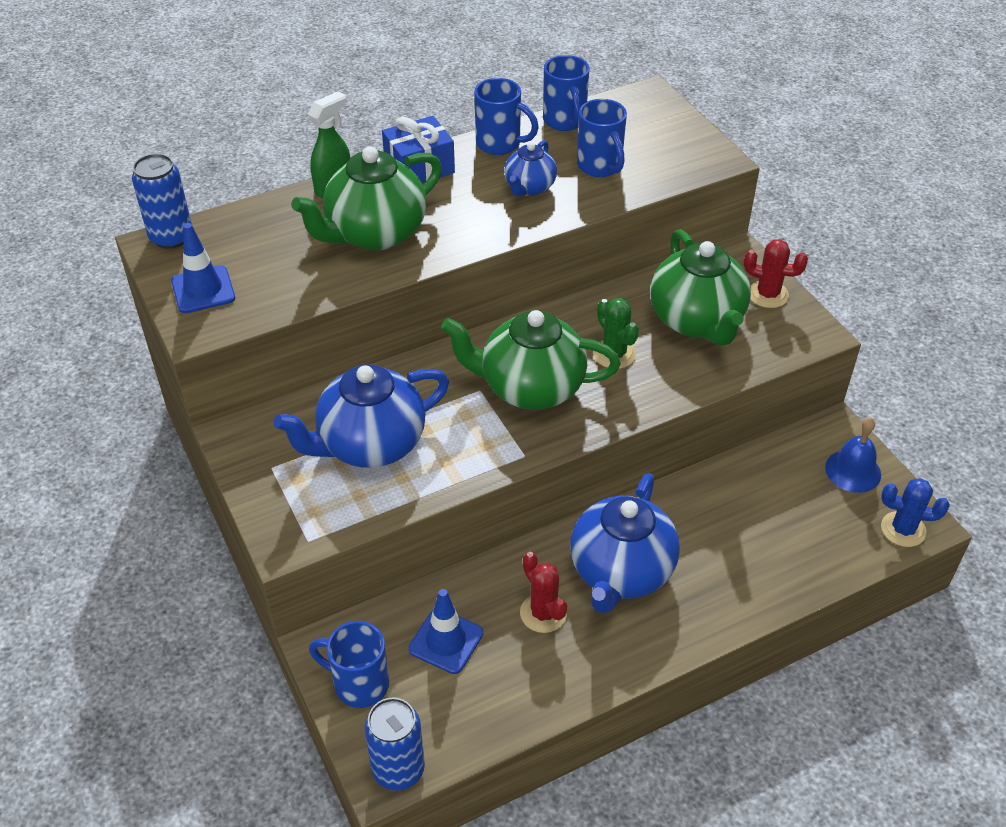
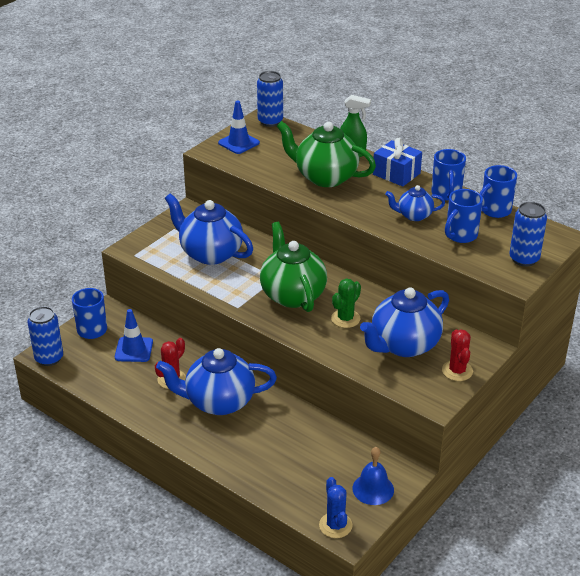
camera: 65 degrees right, 10 degrees down
green teapot [650,229,751,346] -> blue teapot [360,288,449,357]
none -> blue can [509,202,547,267]

